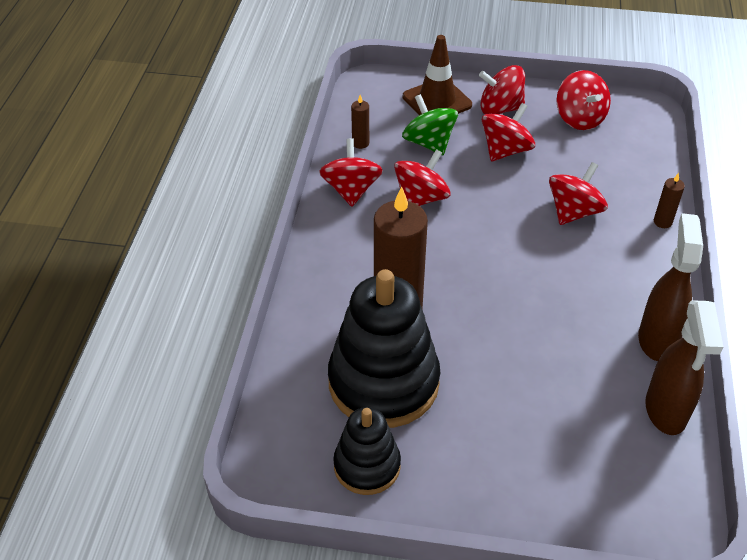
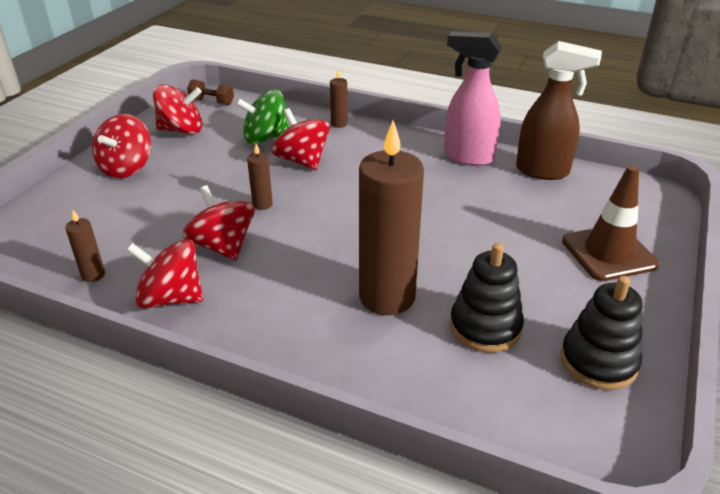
camera: 75 degrees left, 10 degrees down
black stacking toy [328,269,440,428] -> black stacking toy [450,243,524,353], size x0.56
green spinning top [402,94,458,155] -> green spinning top moved to [235,89,289,144]
brown traffic cone [403,35,472,115] -> brown traffic cone moved to [562,165,659,281]
red spinning top [482,103,535,161] -> none
brown spray bottle [638,213,703,361] -> pink spray bottle [444,31,502,166]
none -> brown dumbbell [187,79,234,105]
none -> brown candle [247,144,273,210]

